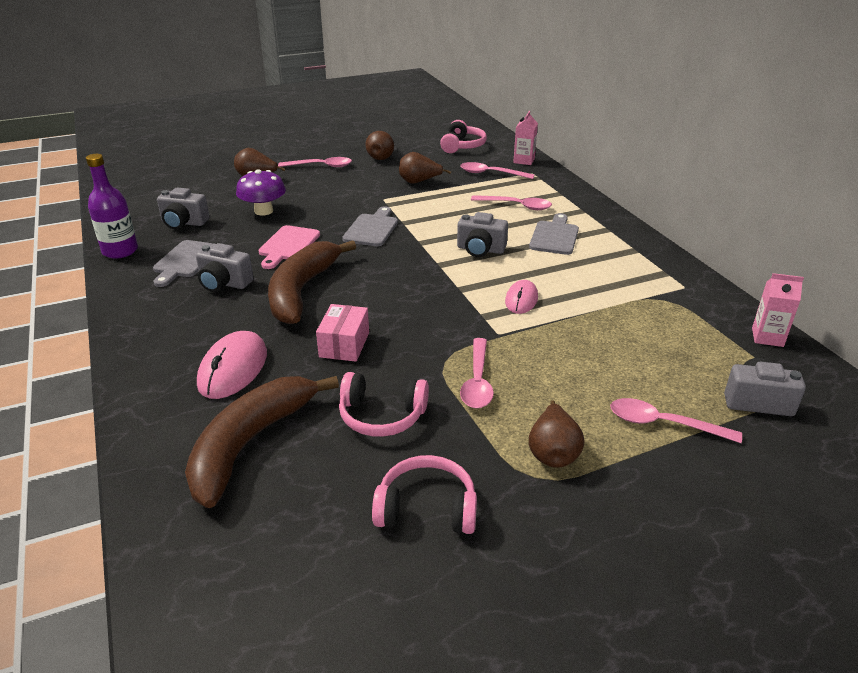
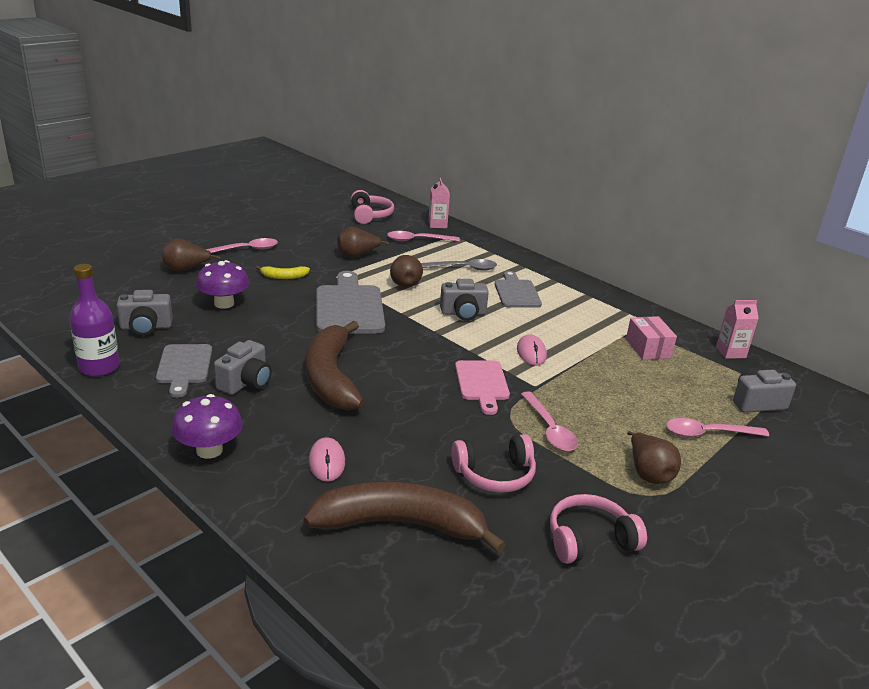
camera: 25 degrees left, 5 degrees down
brown banana [185,376,339,508] -> brown banana turned 90 degrees clockwise [304,482,506,553]
grey camera [196,243,253,292] -> grey camera turned 60 degrees counterclockwise [214,340,272,395]
pink mouse [197,331,267,399] -> pink mouse [309,437,345,482], size x0.62
pink cutting board [259,225,320,269] -> pink cutting board moved to [455,360,510,415]
pink box [316,304,369,362] -> pink box moved to [626,316,677,360]
grey cutting board [342,206,398,246] -> grey cutting board [316,271,385,334], size x1.57
brown pear [365,131,394,160] -> brown pear moved to [390,255,423,287]
pink spoon [471,195,552,210] -> grey spoon [421,259,497,271]
none -> purple mushroom [171,394,243,459]
none -> yellow banana [256,266,310,279]

